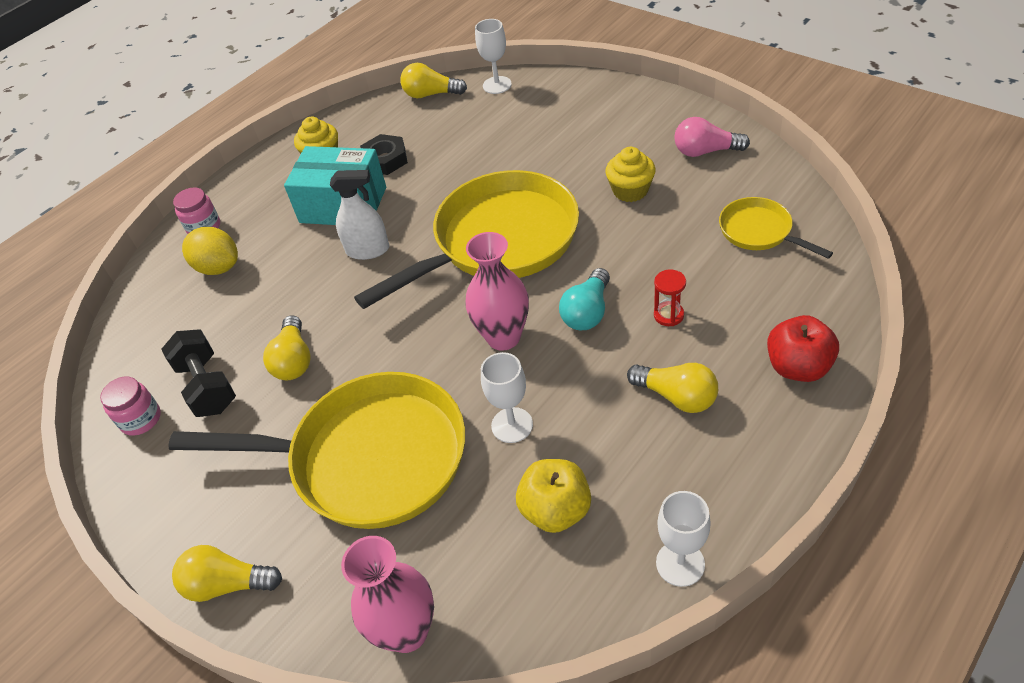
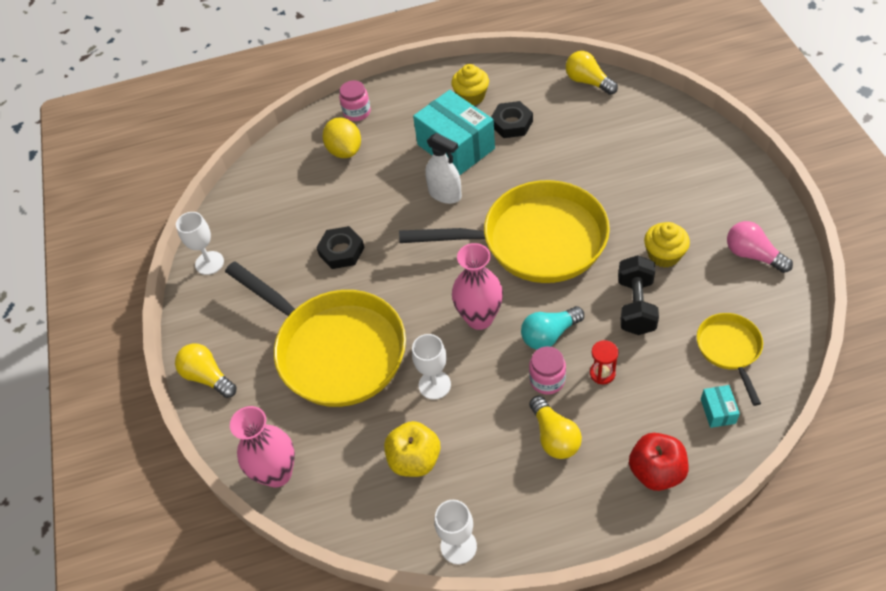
camera: 35 degrees right, 5 degrees up
pink jar [100,377,161,436] -> pink jar moved to [529,346,566,394]
black dumbbell [162,330,236,417] -> black dumbbell moved to [618,255,659,335]
yellow light bulb [263,315,311,380] -> black nut [316,226,365,269]
white goblet [475,19,512,94] -> white goblet moved to [176,212,224,275]
none -> turquoise box [701,385,740,428]

